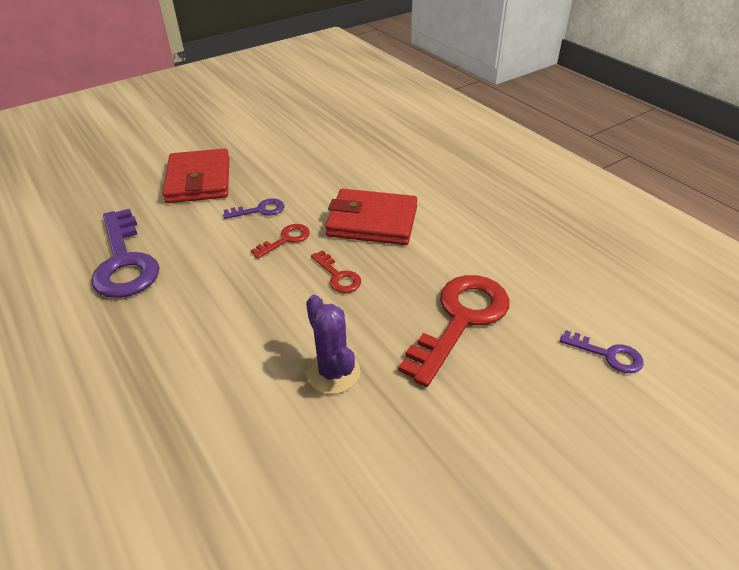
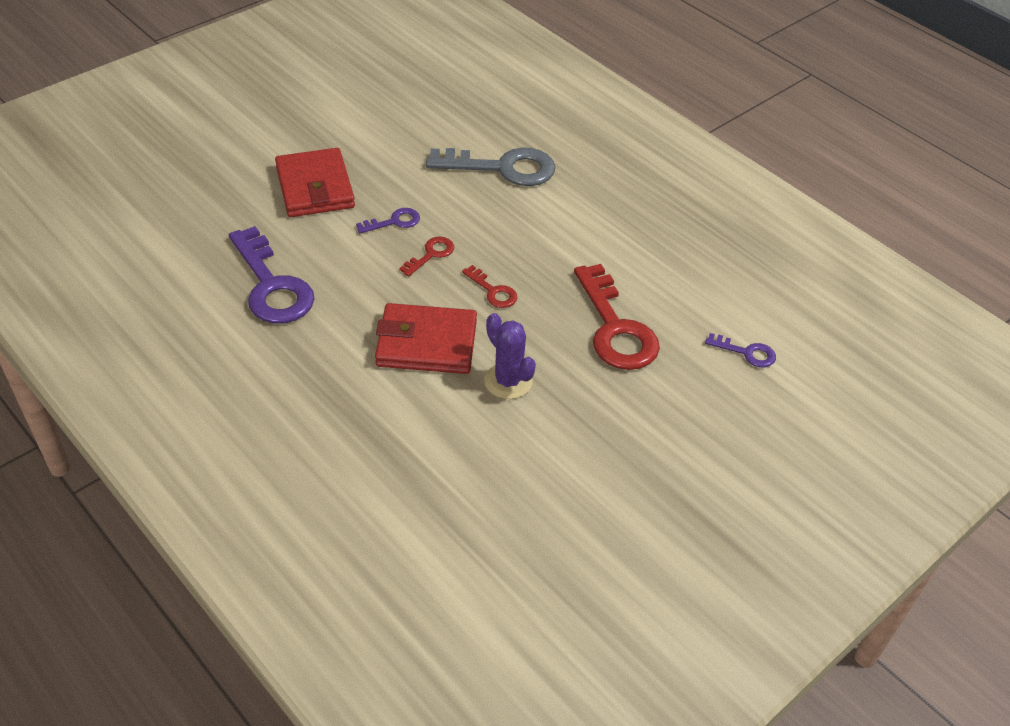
camera: 10 degrees left, 5 degrees up
red wallet [325,189,418,245] -> red wallet moved to [375,303,477,374]
red key [398,275,510,387] -> red key turned 135 degrees clockwise [574,264,660,370]
none -> grey key [426,148,556,186]

